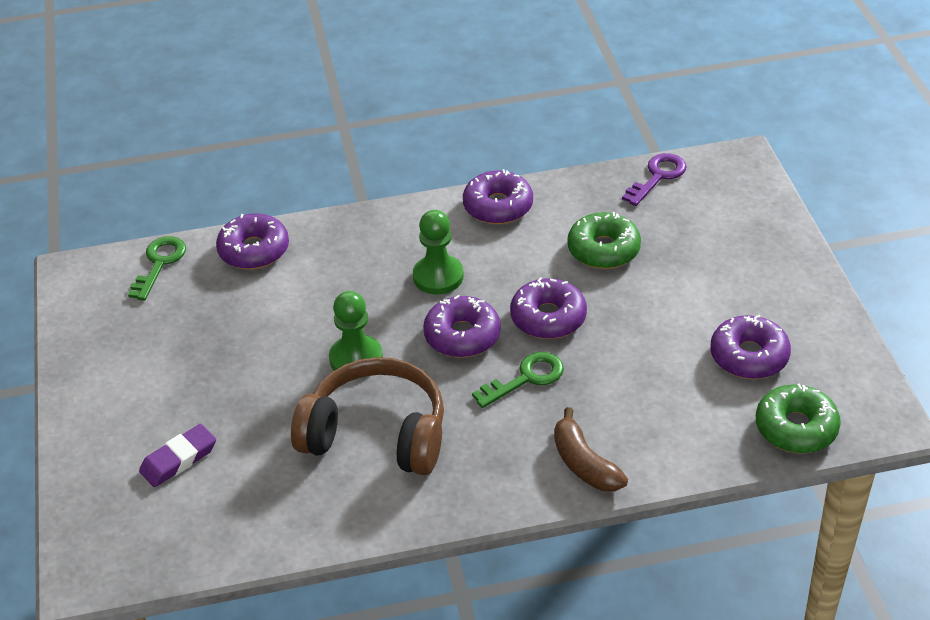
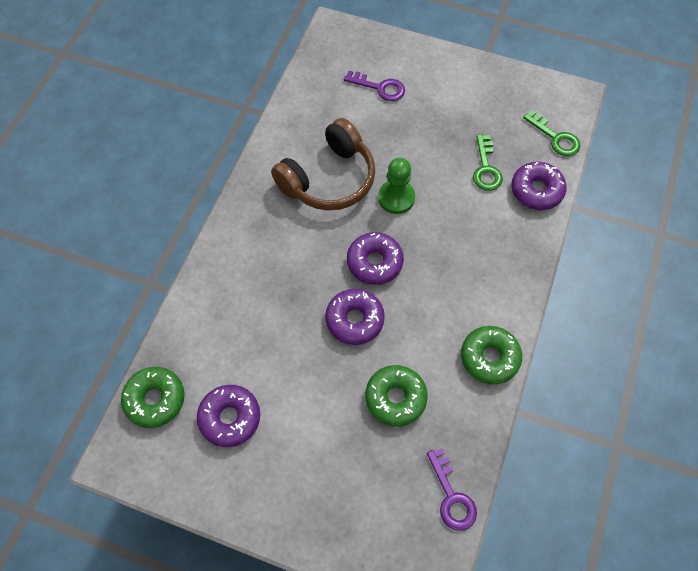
camera: 120 degrees right, 20 degrees up
purple eraser [139,424,216,487] -> purple key [344,71,405,101]
green pawn [413,210,464,294] -> none
purple donut [463,169,533,224] -> green donut [461,326,522,384]
green key [472,352,564,408] -> green key moved to [473,134,503,191]
brown banana [554,407,628,492] -> none

